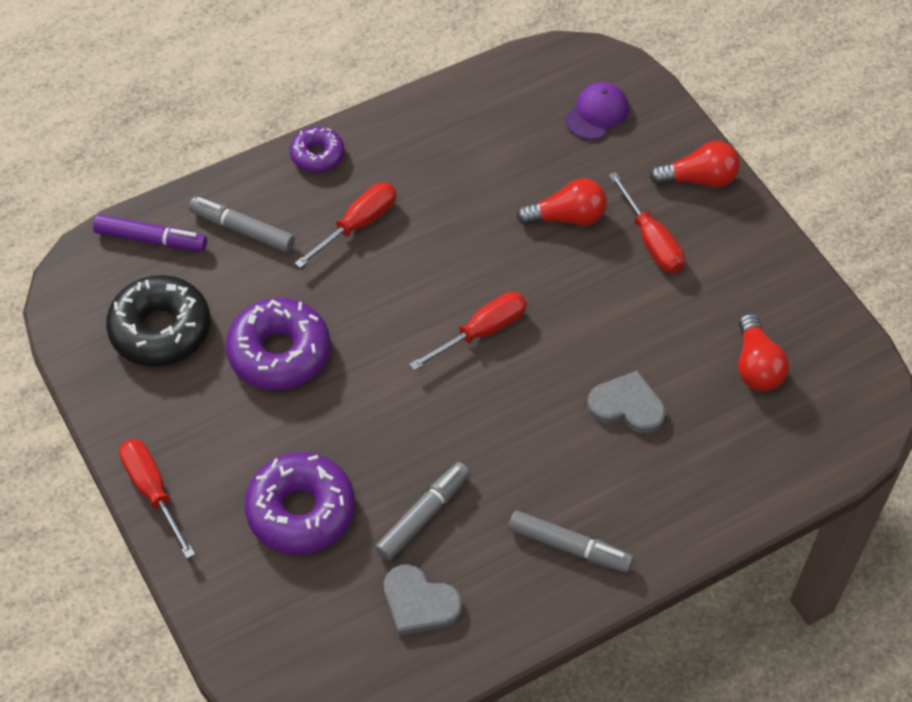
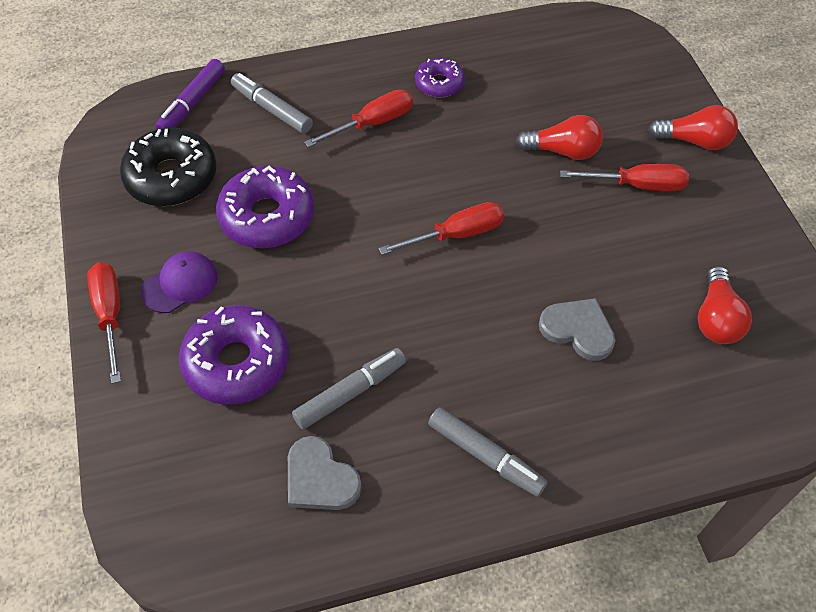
camera: 15 degrees right, 0 degrees up
purple marker [93,214,207,251] -> purple marker turned 90 degrees clockwise [155,59,225,130]
purple donut [290,126,345,173] -> purple donut moved to [415,58,465,98]
purple cap [565,82,629,140] -> purple cap moved to [141,251,218,313]
red screwdriver [609,172,685,273] -> red screwdriver turned 75 degrees counterclockwise [560,164,689,191]

